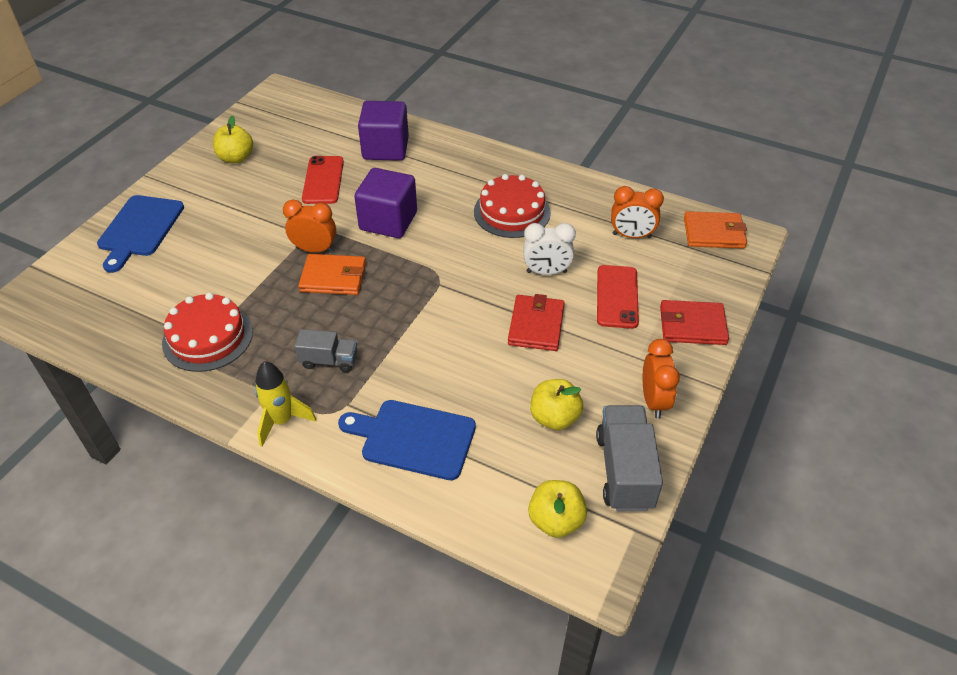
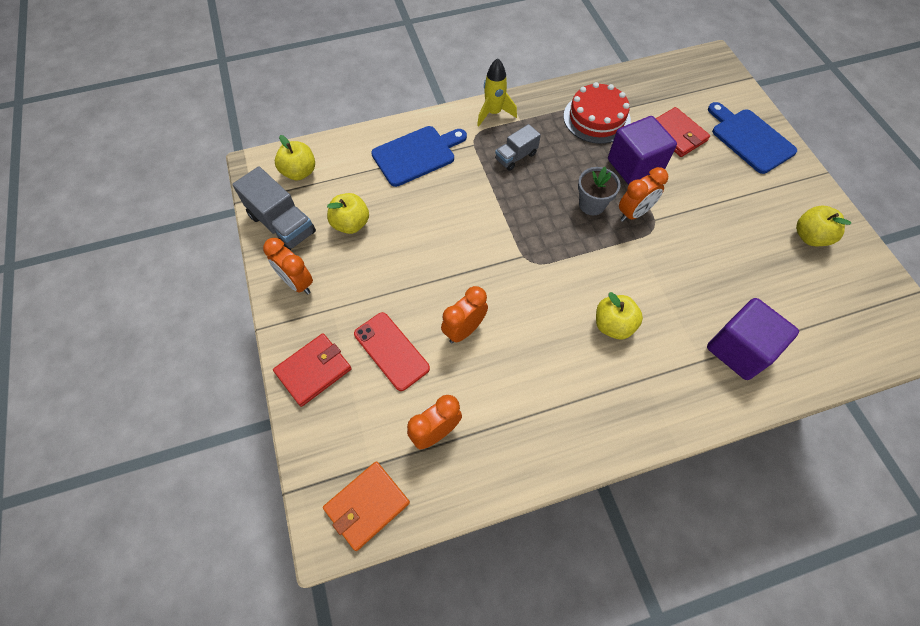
camera: 135 degrees right, 15 degrees up
orange wallet [298,254,366,295] -> grey flower pot [578,167,621,215]
red phone [302,156,344,204] -> none
purple cube [354,168,417,238] -> purple cube moved to [608,116,677,185]
red cake [474,174,551,238] -> none
red wallet [508,294,565,351] -> red wallet moved to [656,107,710,157]
white clock [523,223,576,275] -> orange clock [441,286,488,343]
none -> yellow apple [596,292,643,339]

